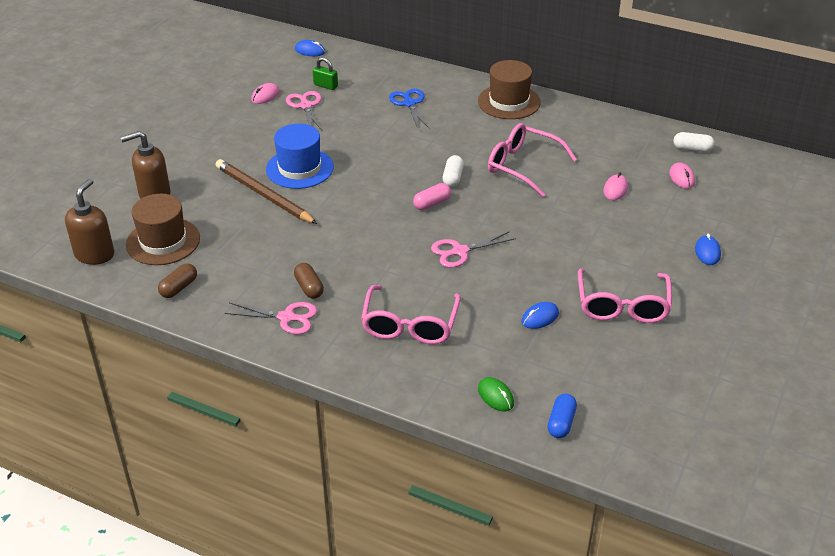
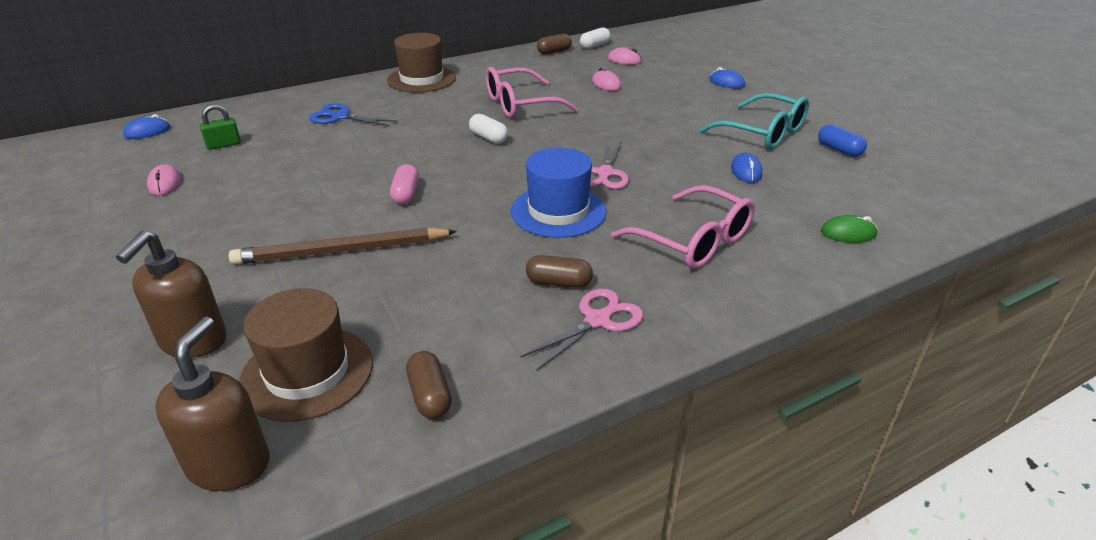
camera: 55 degrees left, 5 degrees down
brown soap dispenser [65,178,114,265] -> brown soap dispenser turned 45 degrees clockwise [155,317,270,491]
blue hat [266,124,334,189] -> blue hat moved to [511,147,606,238]
pink scissors [286,91,322,130] -> none
pink capsule [413,183,451,210] -> pink capsule moved to [390,164,419,205]
blue capsule [548,394,577,438] -> blue capsule moved to [818,124,867,157]
pink glasses [578,269,672,323] -> turquoise glasses [699,93,809,149]
none -> brown capsule [537,34,572,54]

